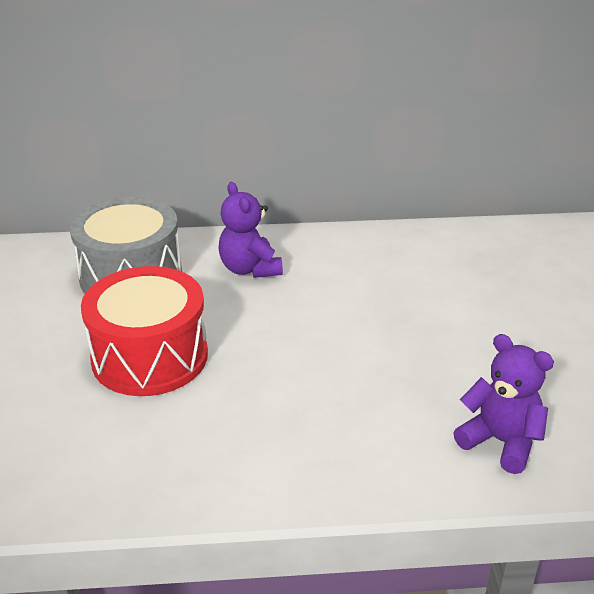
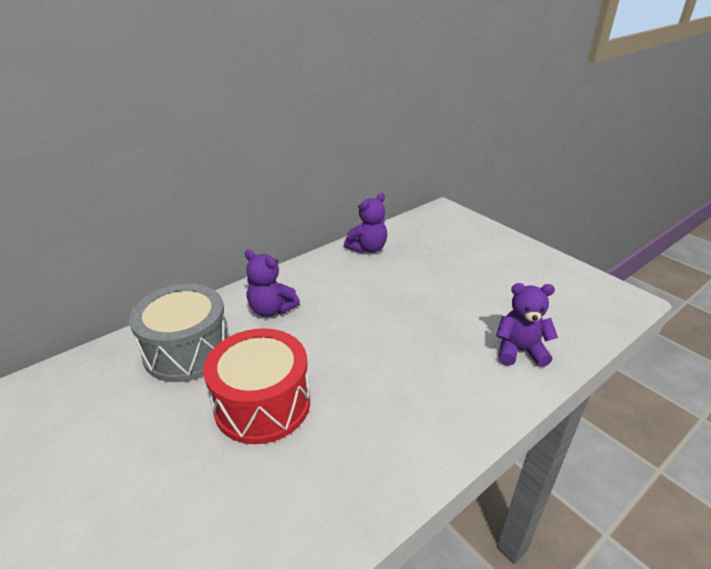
camera: 35 degrees left, 0 degrees up
none -> purple teddy bear [344,193,387,253]

